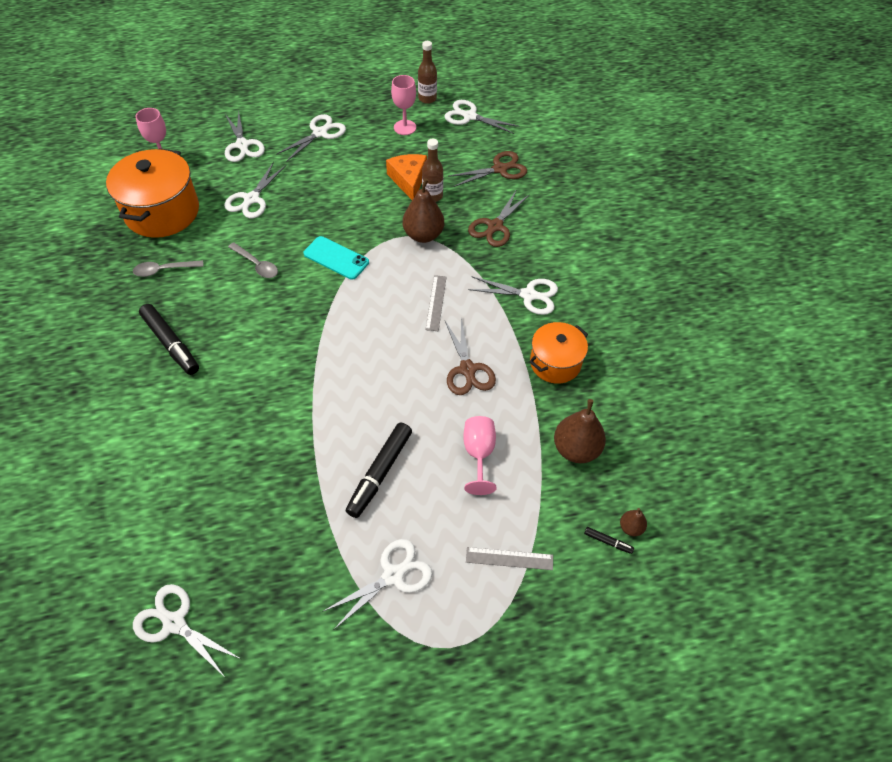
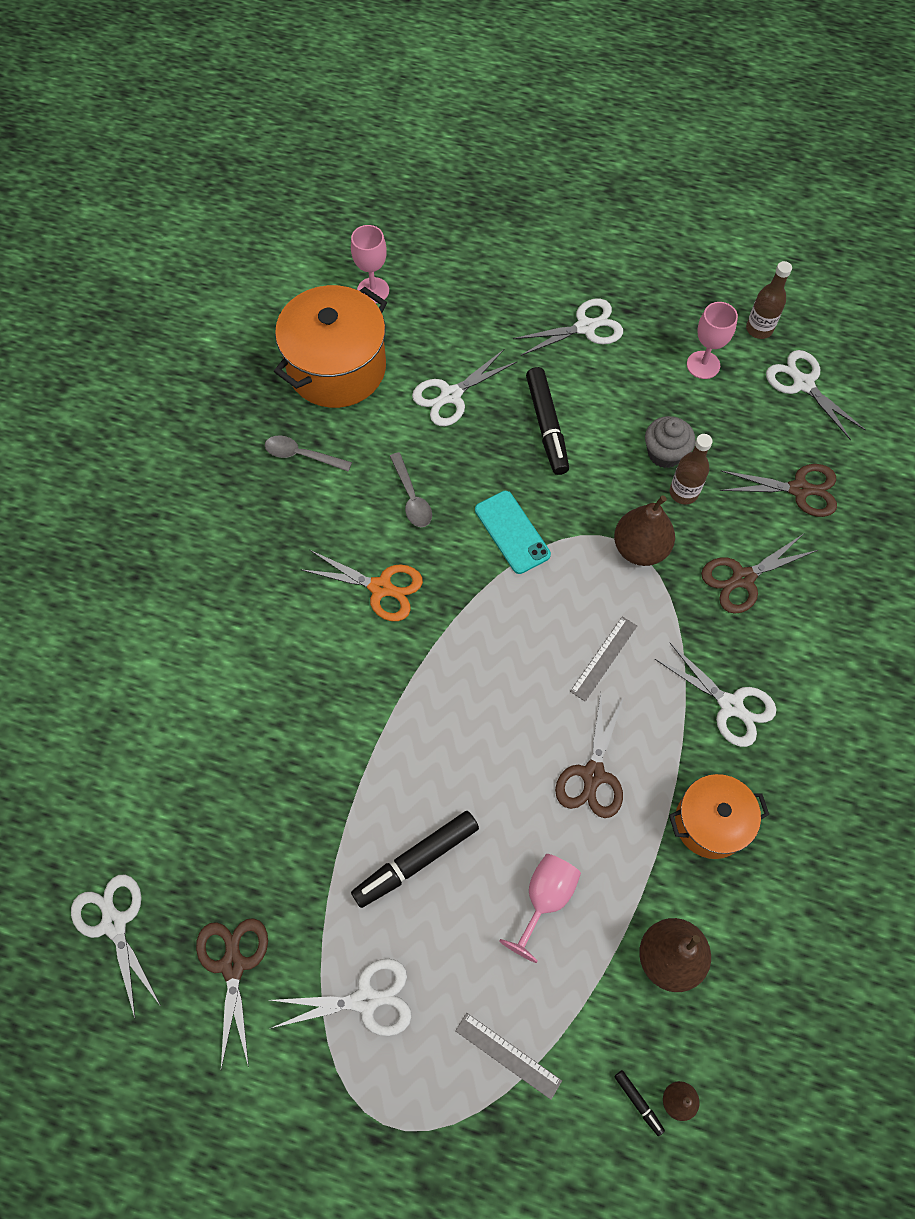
camera: 30 degrees right, 10 degrees up
black marker [139,304,199,375] -> black marker moved to [526,367,569,475]
white scissors [225,111,265,162] -> none
orange cheese [386,154,427,200] -> grey cupcake [645,416,695,468]
none -> brown scissors [196,918,268,1069]
none -> orange scissors [300,550,423,621]

